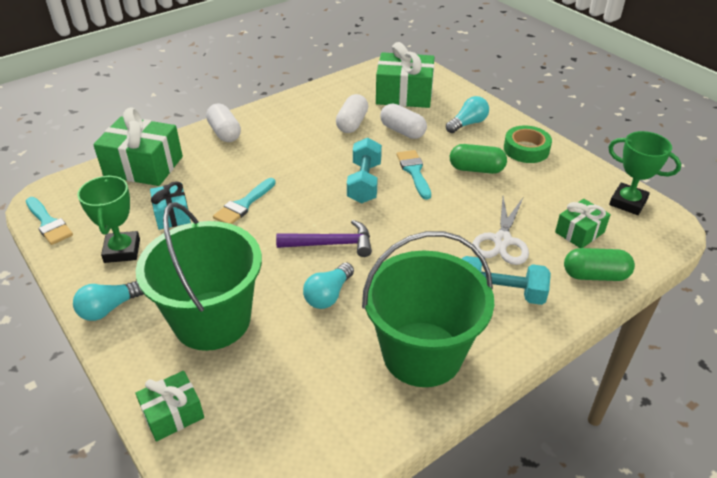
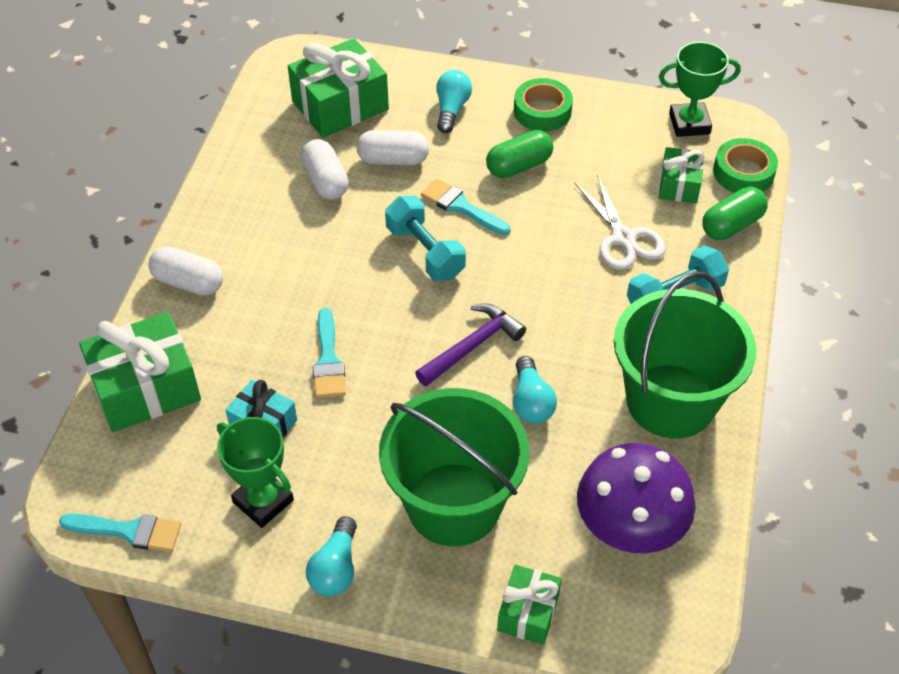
camera: 40 degrees left, 10 degrees up
none -> purple mushroom [577,443,696,553]
none -> green tape [713,138,778,193]

